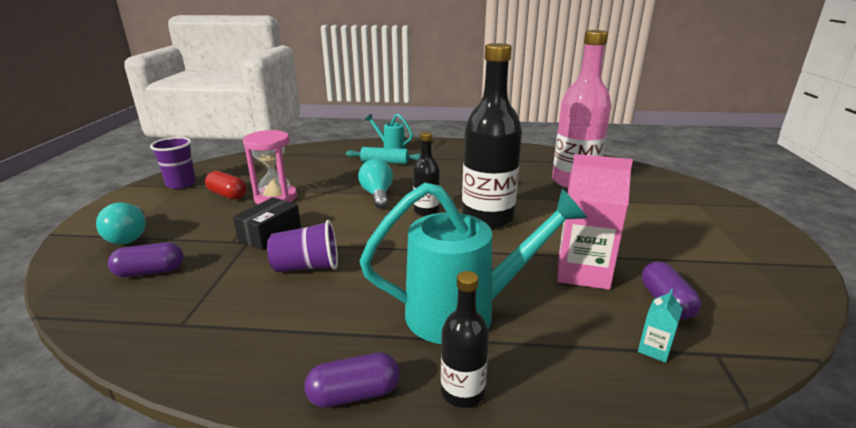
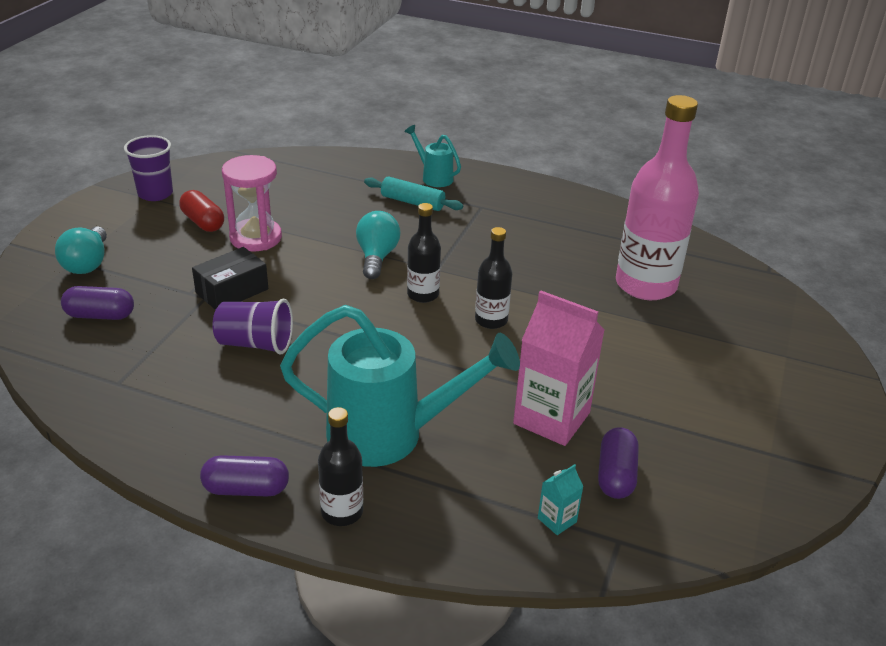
camera: 15 degrees right, 10 degrees up
black bottle [462,43,522,229] -> black bottle [475,227,512,329], size x0.50

